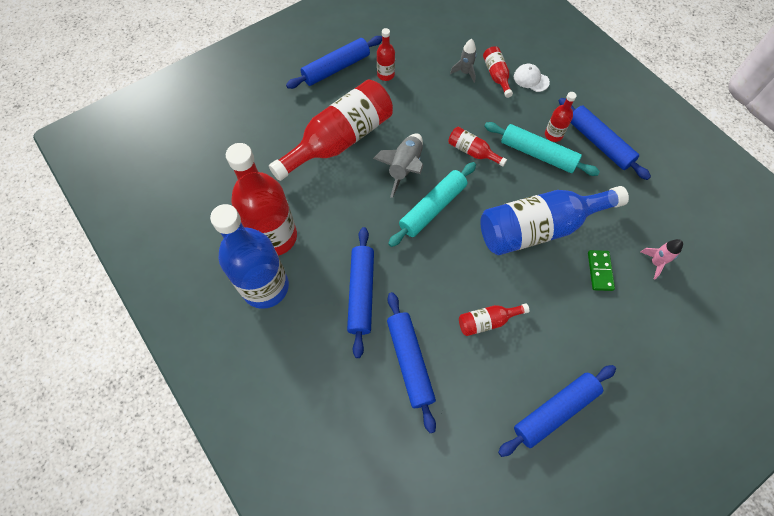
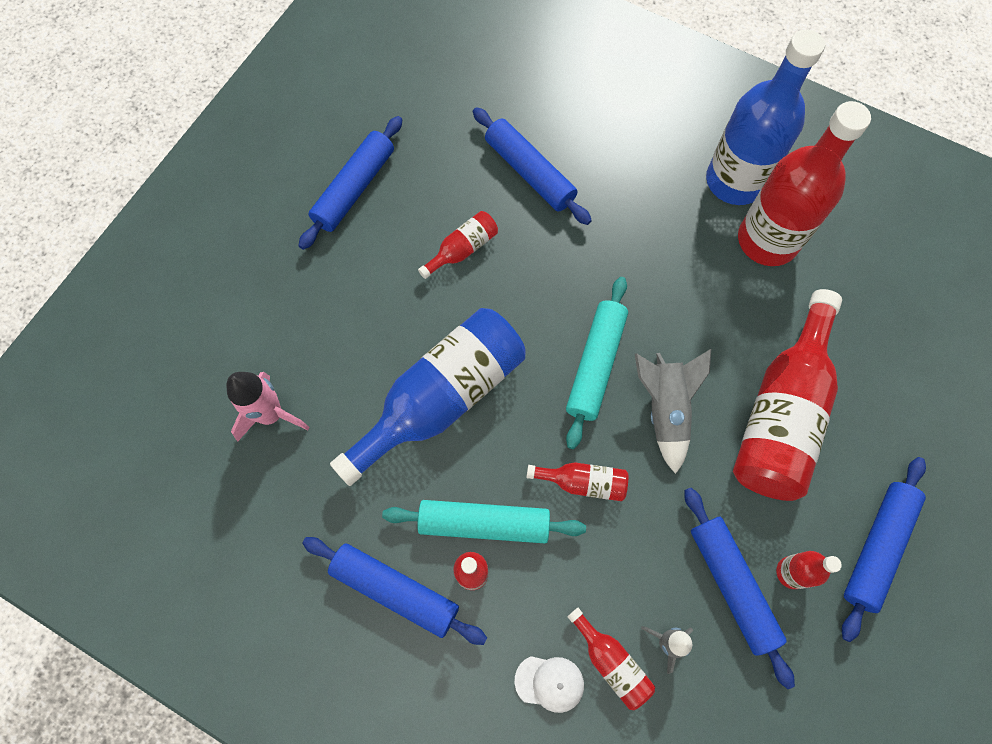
camera: 155 degrees right, 5 degrees up
blue rolling pin [347,227,374,358] -> blue rolling pin moved to [684,488,795,689]
green domino [588,250,615,291] -> none
pink rocket [640,239,683,279] -> pink rocket [226,372,309,442], size x1.58

